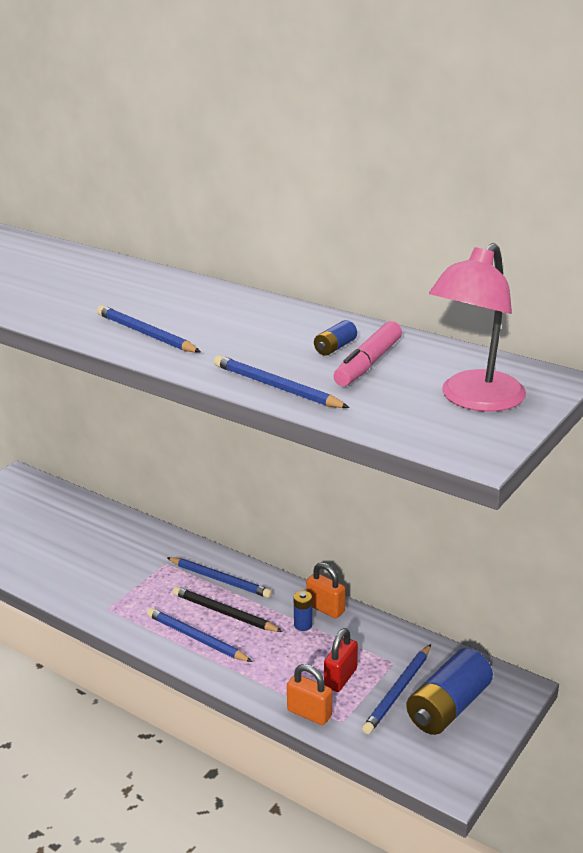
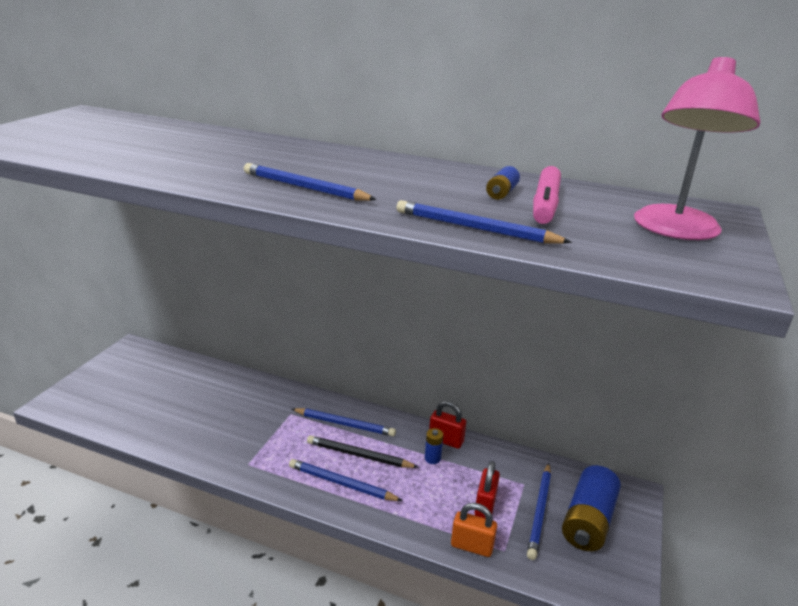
camera: 15 degrees left, 0 degrees up
orange padlock [306,562,346,618] -> red padlock [429,401,466,449]

